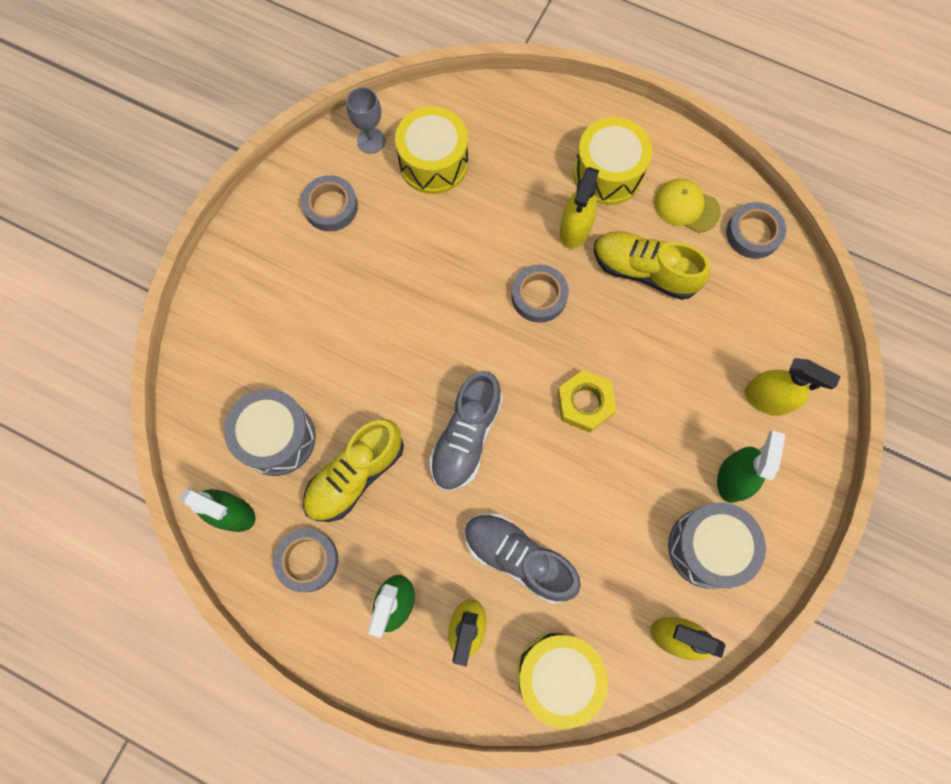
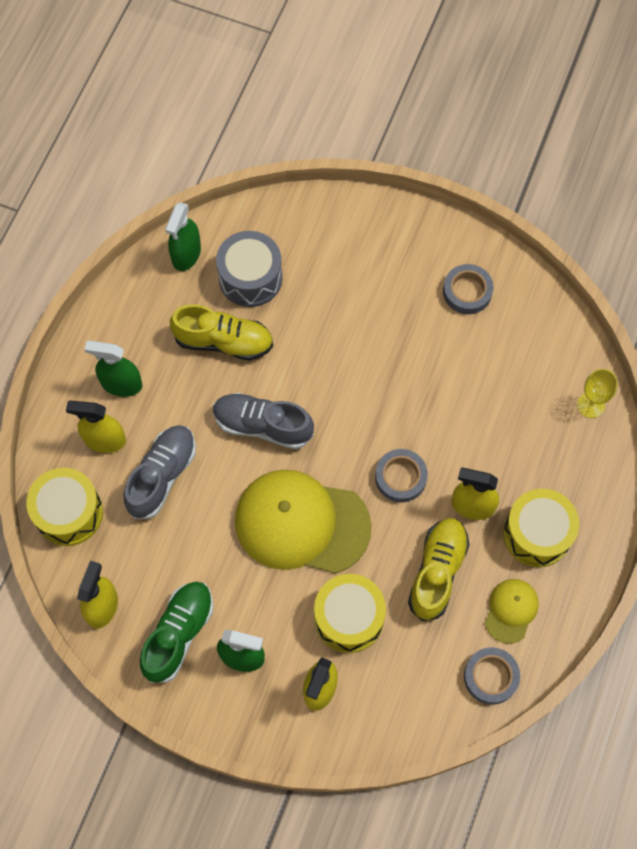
camera: 85 degrees right, 5 degrees down
grey tape [273,529,338,592] -> none
yellow shoe [303,419,404,522] -> yellow shoe turned 150 degrees clockwise [170,304,273,361]
grey goblet [347,87,385,154] -> none
yellow drum [395,106,468,194] -> yellow drum moved to [314,574,386,653]
yellow nut [557,370,617,433] -> yellow cap [235,470,372,573]
grey drum [668,503,766,589] -> green shoe [140,582,213,683]
none -> yellow goblet [577,369,618,418]

